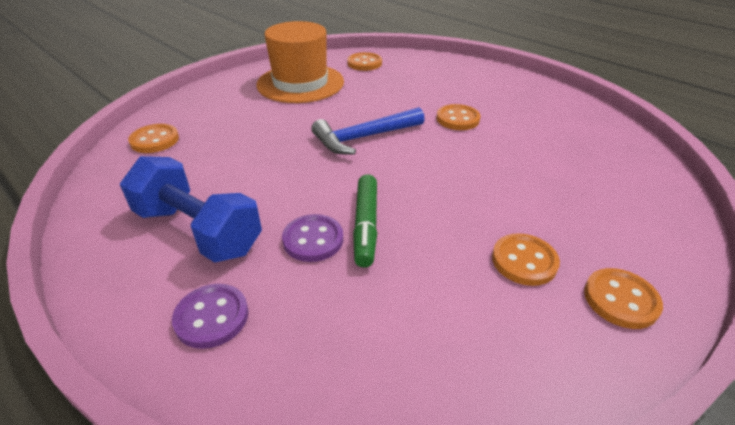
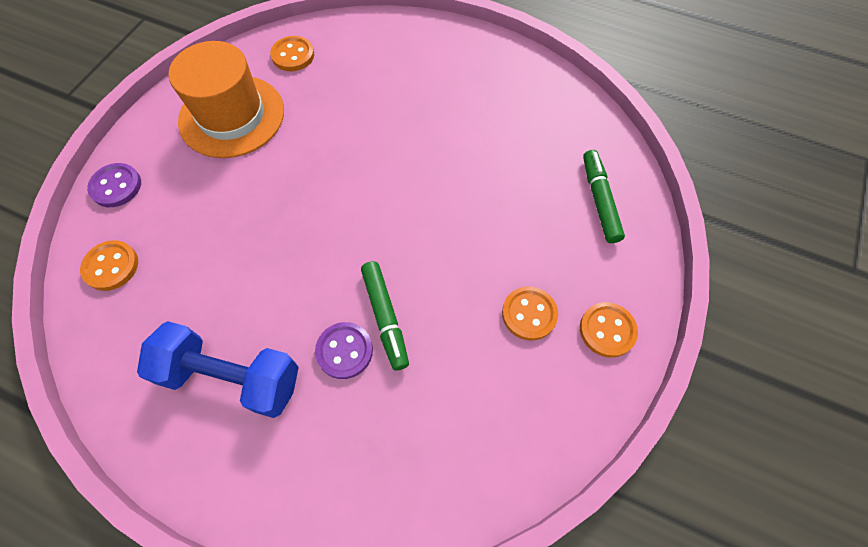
camera: 20 degrees left, 25 degrees up
purple button [172,284,248,349] -> purple button moved to [87,163,141,207]
blue hammer [311,107,425,155] -> none
orange button [437,104,481,130] -> none
none -> green marker [583,150,625,243]

